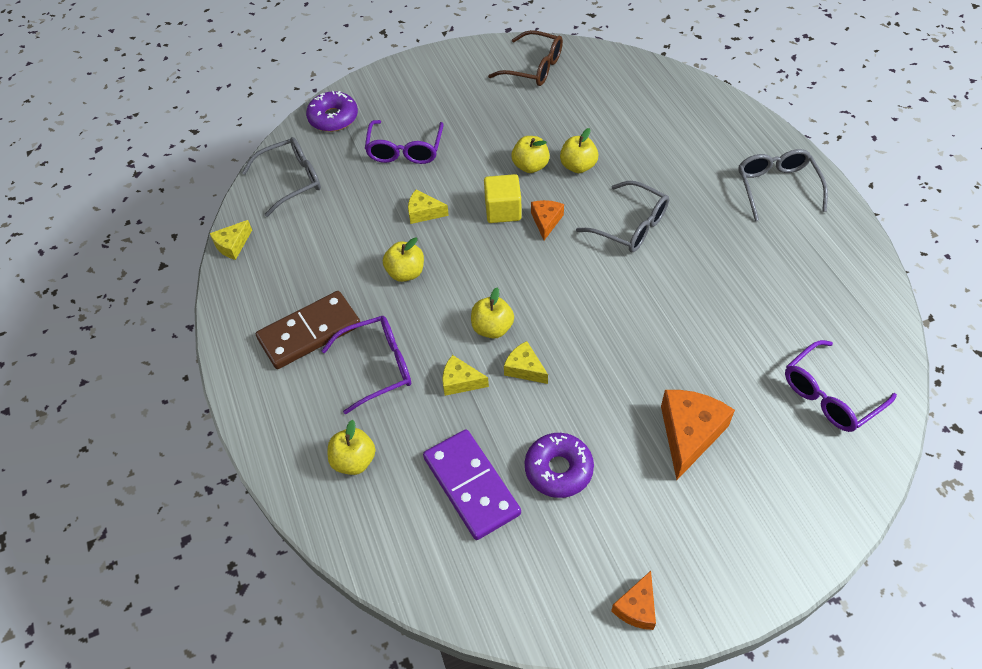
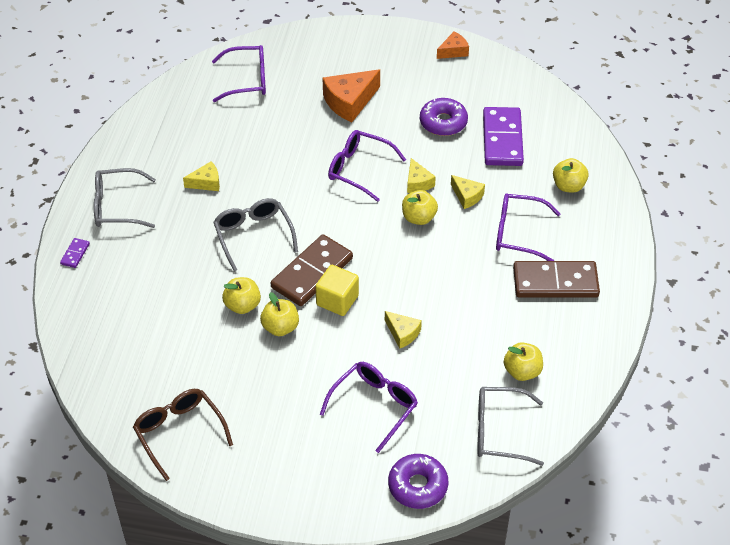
camera: 150 degrees left, 5 degrees down
yellow cheese [209,220,252,260] -> yellow cheese moved to [183,161,220,191]
yellow apple [383,237,424,282] -> yellow apple moved to [504,342,543,381]
orange cheese [531,200,564,240] -> brown domino [271,234,353,306]
grey glasses [739,149,828,221] -> grey glasses turned 60 degrees clockwise [94,168,156,228]
none -> purple domino [60,238,90,268]
none -> purple glasses [328,130,406,202]

